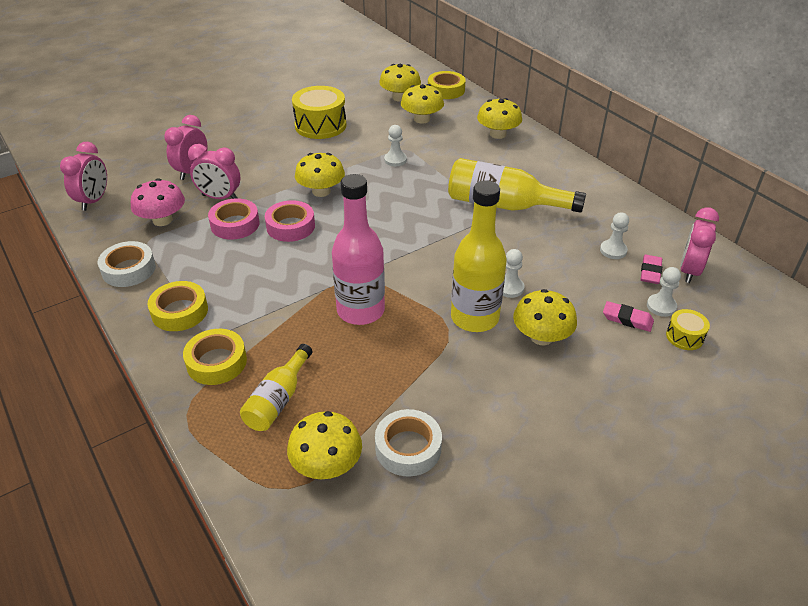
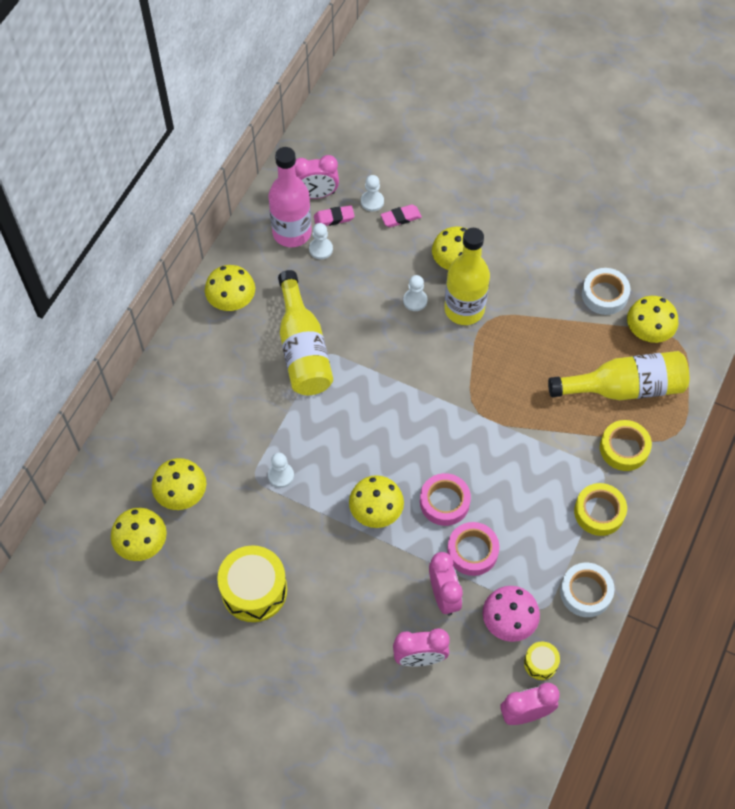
camera: 120 degrees left, 20 degrees up
yellow bottle [240,344,313,431] -> yellow bottle [548,351,689,400], size x1.67
pink bottle [332,174,385,325] -> pink bottle moved to [268,147,312,247]
yellow tape [428,71,466,99] -> none
yellow mushroom [477,98,522,139] -> yellow mushroom moved to [205,265,255,311]
pink eraser [603,301,654,332] -> pink eraser turned 75 degrees clockwise [380,204,422,227]
yellow drum [666,309,710,350] -> yellow drum moved to [524,641,560,680]

